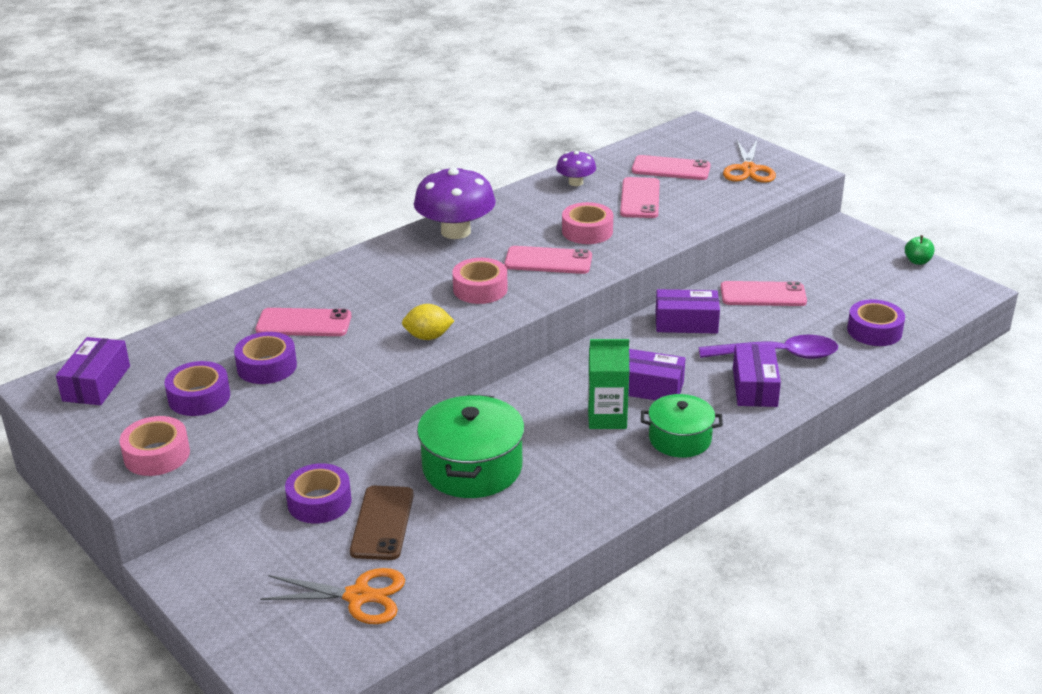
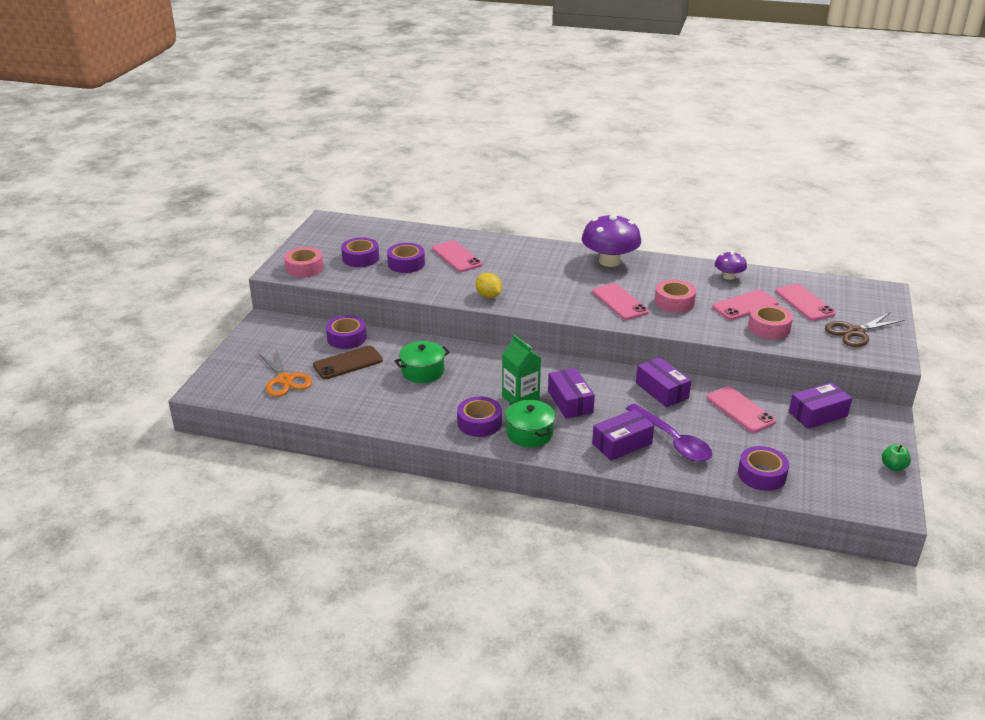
camera: 55 degrees right, 0 degrees up
purple box [56,337,130,405] -> purple box moved to [789,382,852,429]
green pot [417,394,525,498] -> green pot [395,341,450,383], size x0.64
pink tape [452,258,508,304] -> pink tape moved to [748,304,793,339]
orange scissors [723,139,776,183] -> brown scissors [825,313,905,347]
none -> purple tape [457,396,502,437]

